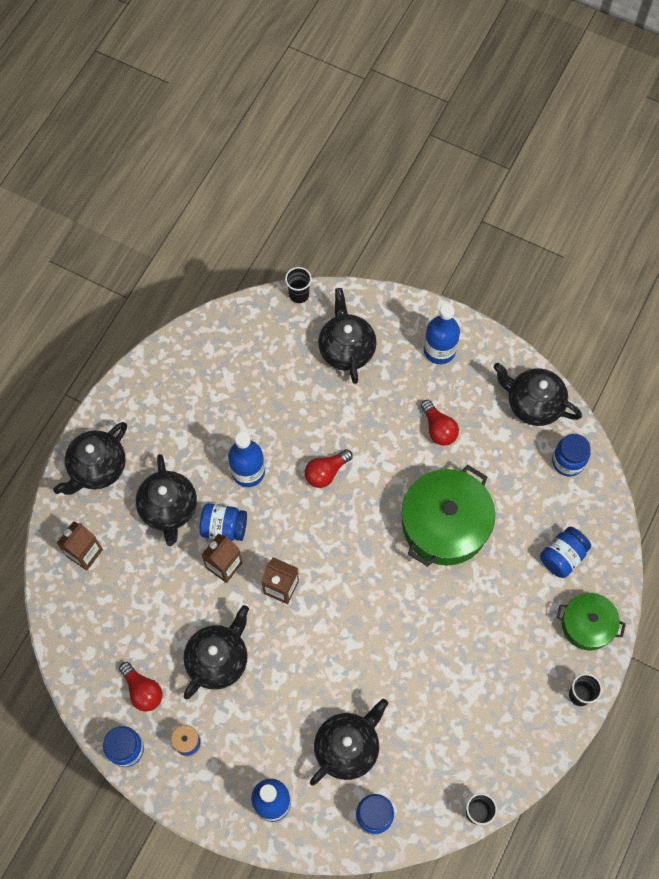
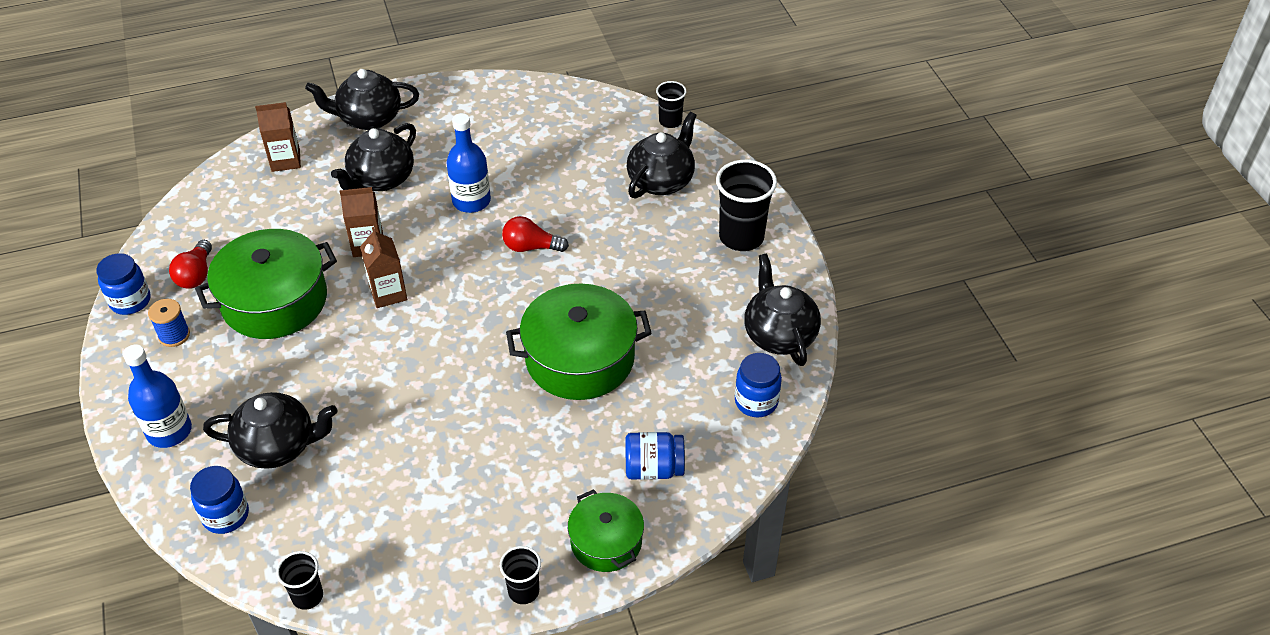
camera: 45 degrees right, 20 degrees down
black teapot [184,605,249,699] -> green pot [195,229,337,339]
blue jar [199,503,247,541] -> none
red light bulb [421,400,459,446] -> none
blue bottle [424,304,460,364] -> black cup [716,160,777,251]

